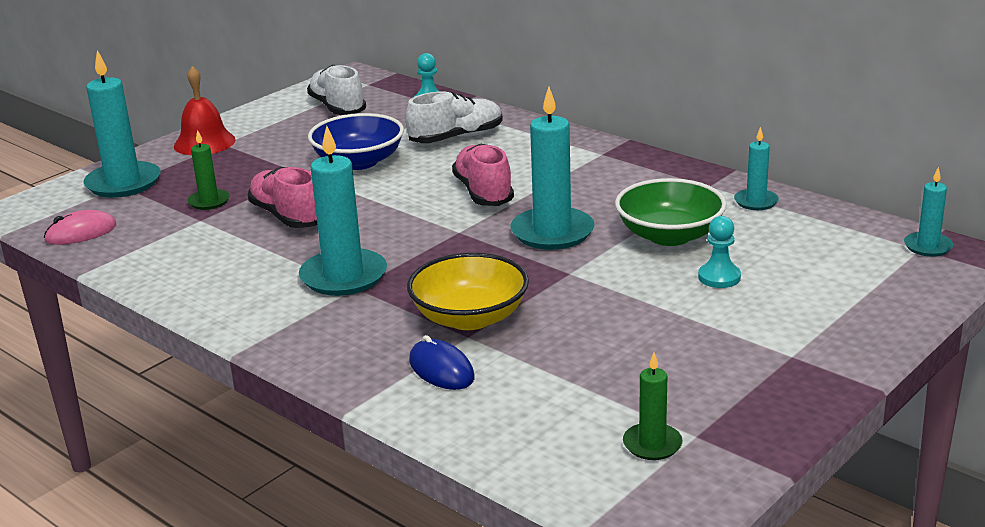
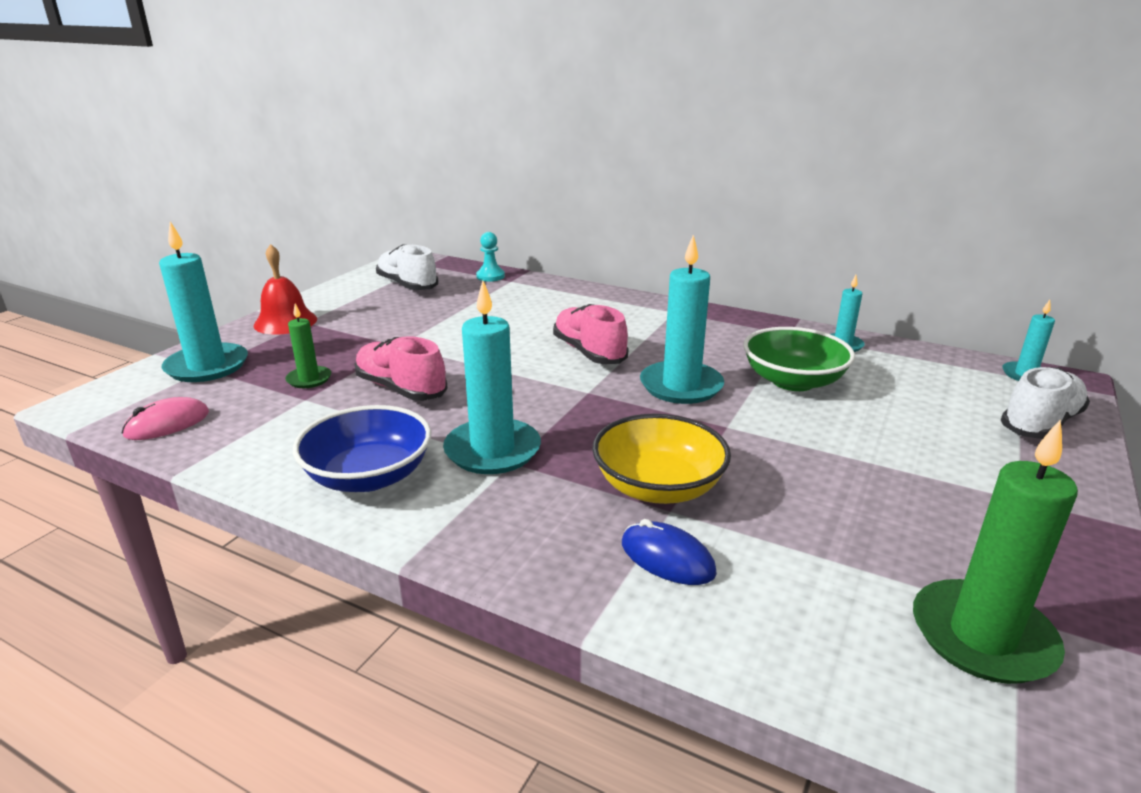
camera: 15 degrees left, 0 degrees up
blue bowl [308,113,404,170] -> blue bowl moved to [293,405,431,492]
white shoe [405,91,503,143] -> white shoe moved to [1000,367,1090,439]
green candle [623,353,683,460] -> green candle [913,419,1078,684], size x1.86
turquoise pawn [698,216,741,288] -> none

